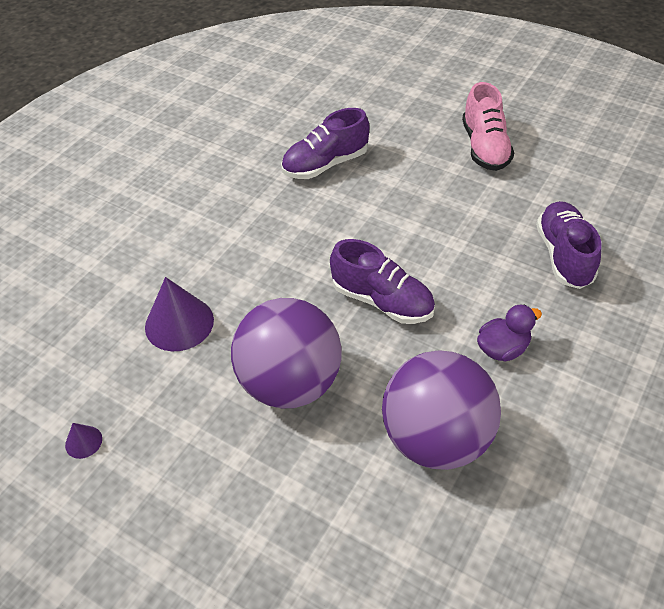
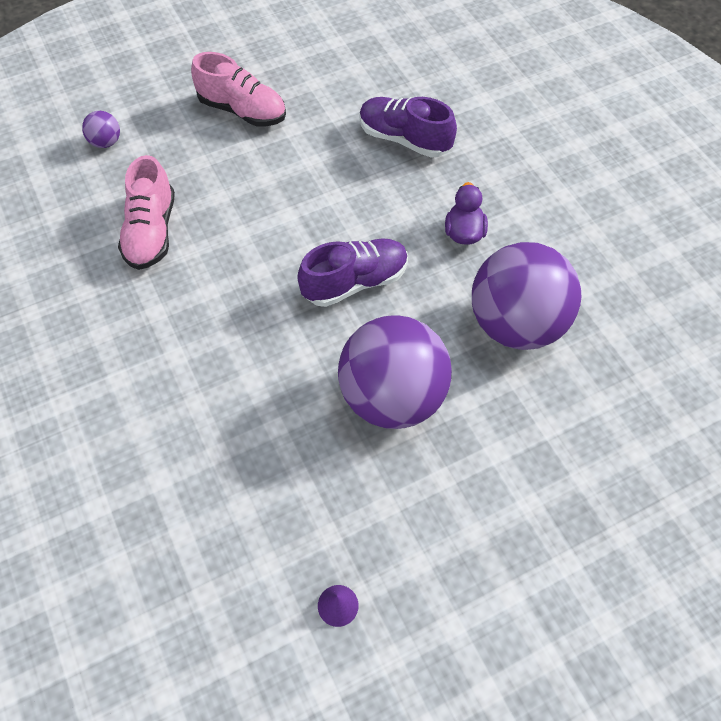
camera: 60 degrees left, 10 degrees up
purple cone [145,277,214,351] -> none
purple shoe [281,108,370,179] -> pink shoe [118,155,175,270]
none -> purple ball [82,111,120,148]

